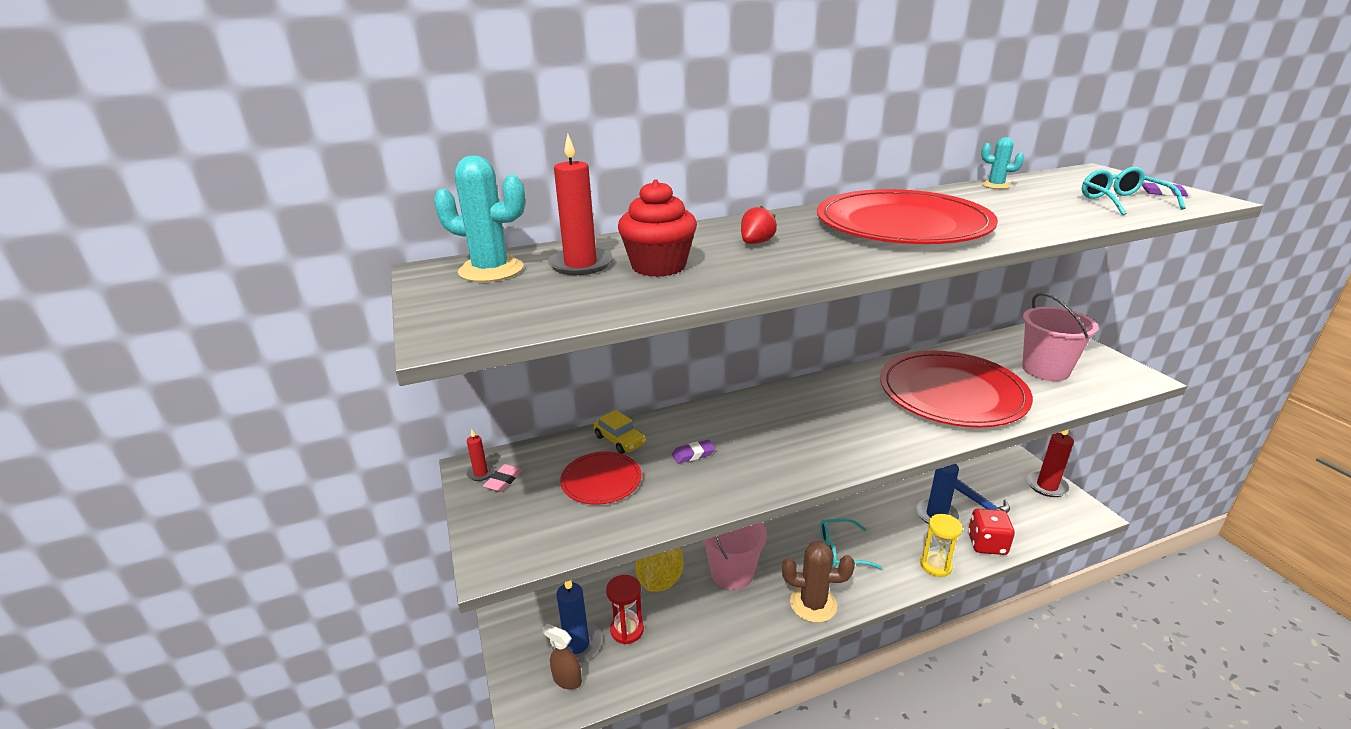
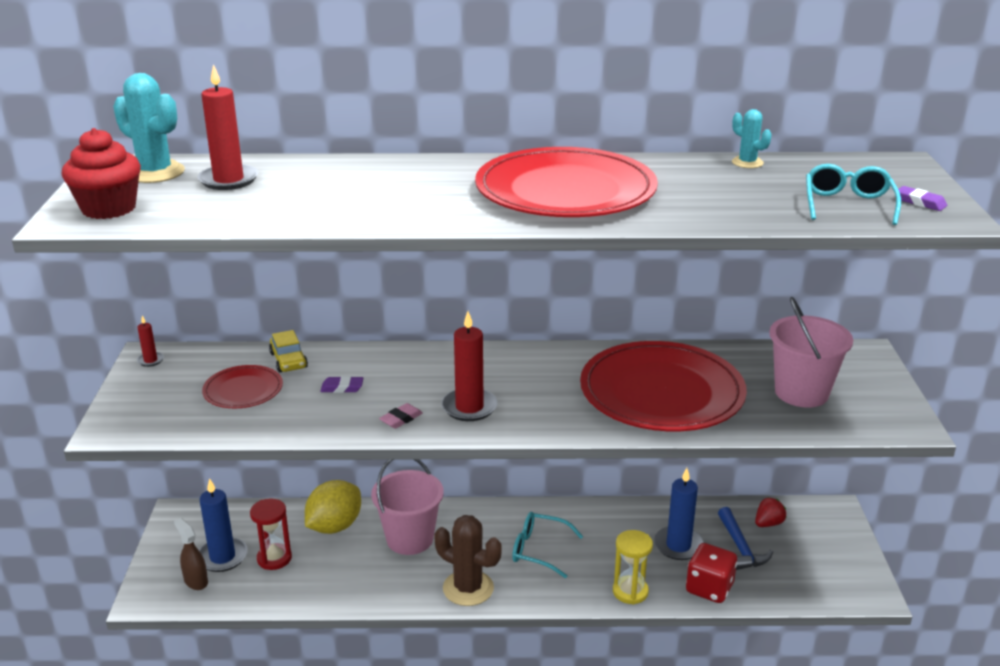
camera: 20 degrees right, 0 degrees up
pink eraser [483,464,522,492] -> pink eraser moved to [379,403,423,429]
red cupcake [618,179,697,277] -> red cupcake moved to [62,128,141,219]
red strawberry [741,206,777,244] -> red strawberry moved to [755,497,787,527]
red candle [1027,430,1074,497] -> red candle moved to [441,311,498,421]

